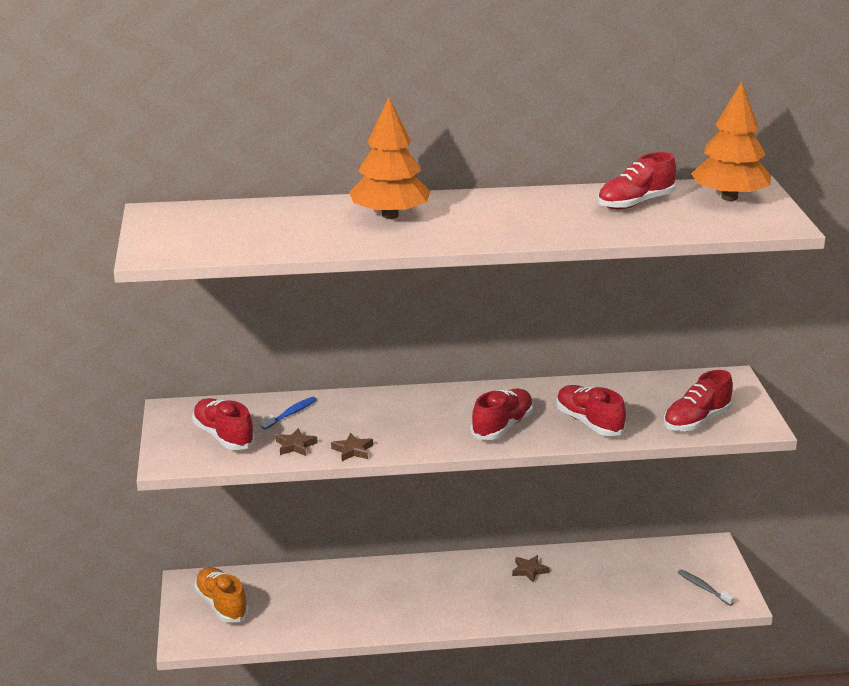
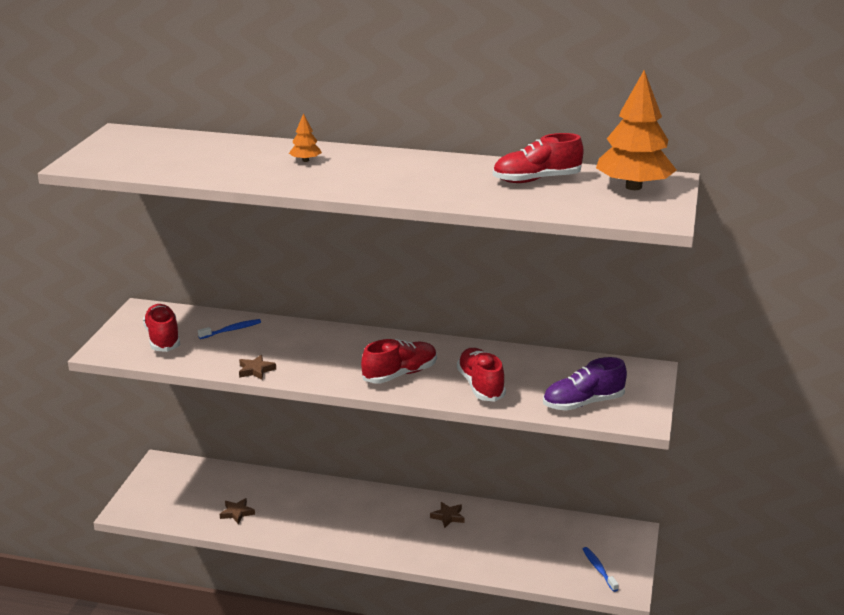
camera: 20 degrees right, 0 degrees up
orange shoe [194,567,249,623] -> none
brown star [276,428,317,456] -> brown star moved to [220,498,255,525]
orange tree [349,97,431,219] -> orange tree [289,113,322,162], size x0.44
red shoe [664,370,733,431] -> purple shoe [543,357,627,411]
grey toothbrush [678,569,735,606] -> blue toothbrush [583,547,619,592]

